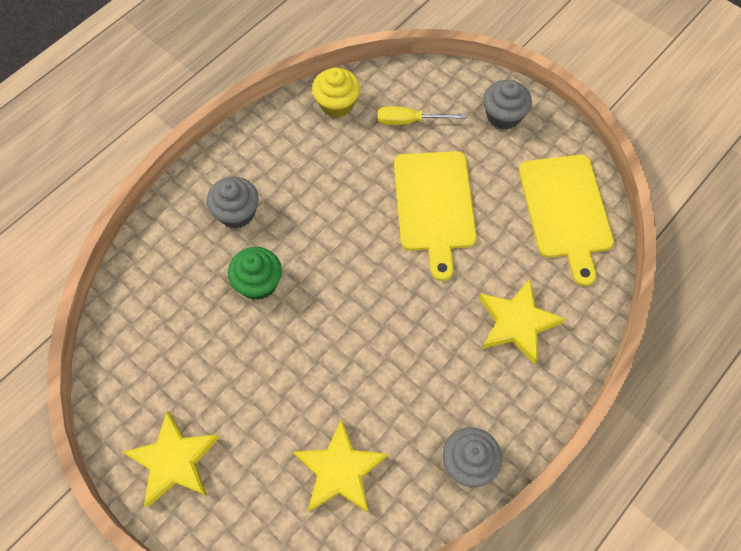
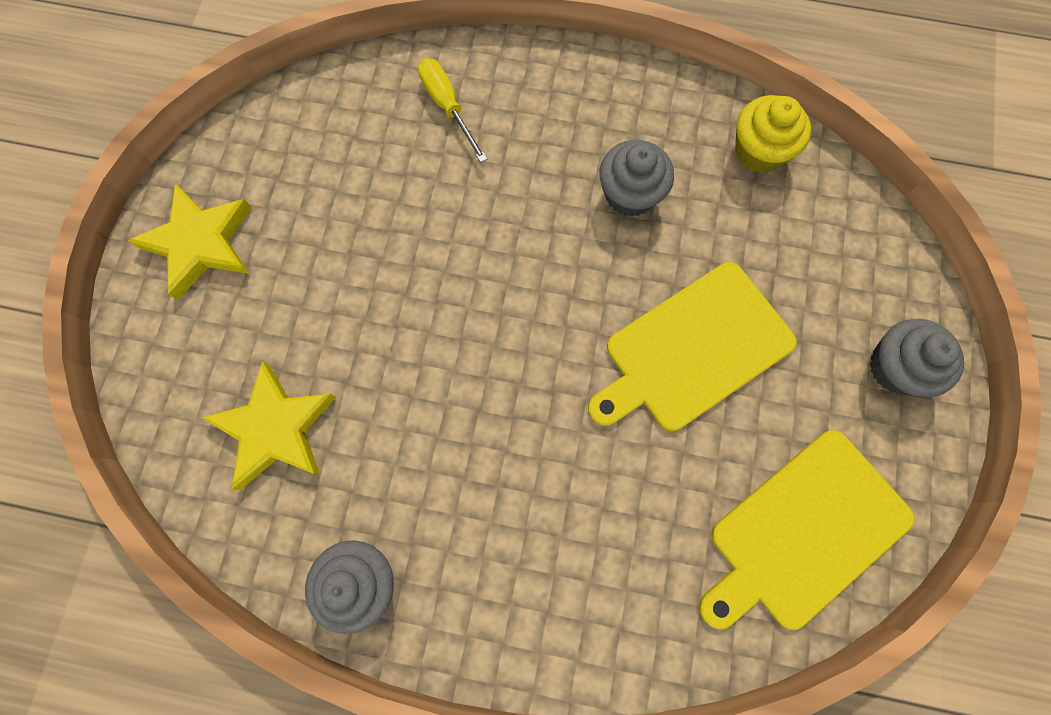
camera: 60 degrees right, 10 degrees up
grey cupcake [207,176,259,228] -> grey cupcake moved to [599,140,674,217]
green cupcake [228,247,282,300] -> none
yellow screwdriver [378,106,465,125] -> yellow screwdriver moved to [418,58,487,162]
yellow star [479,279,566,364] -> none

